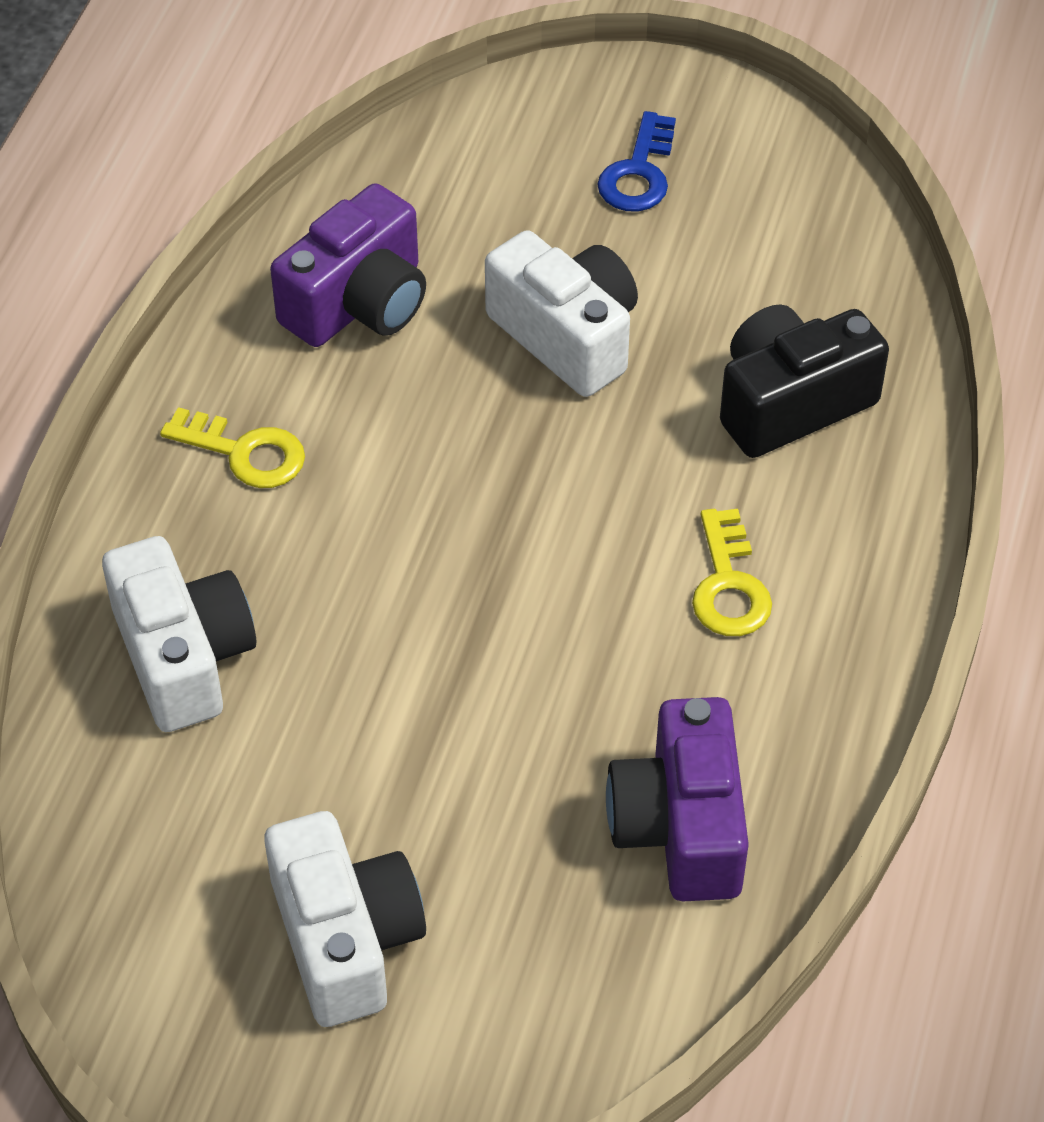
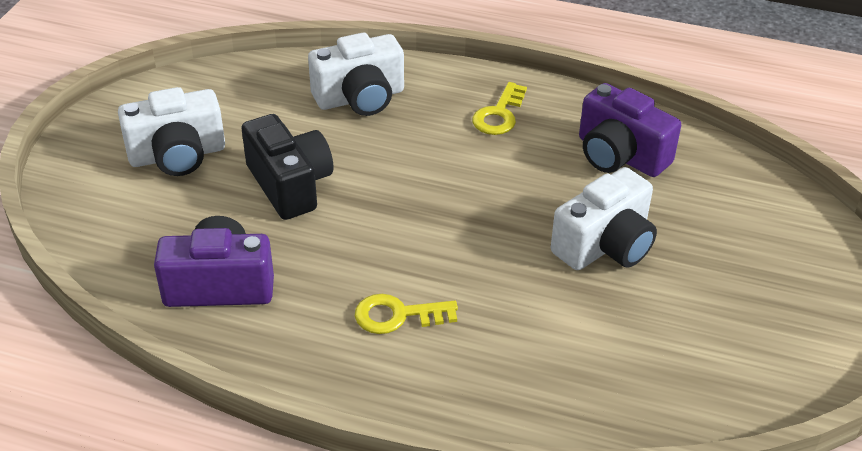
camera: 90 degrees right, 10 degrees down
blue key [597,111,676,212] -> none
black camera [720,304,889,458] -> black camera moved to [241,114,333,220]

